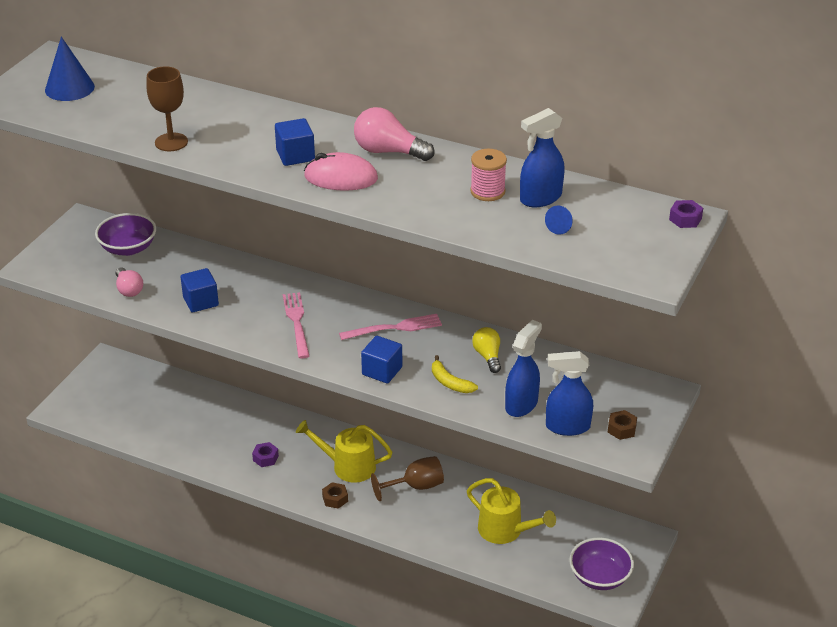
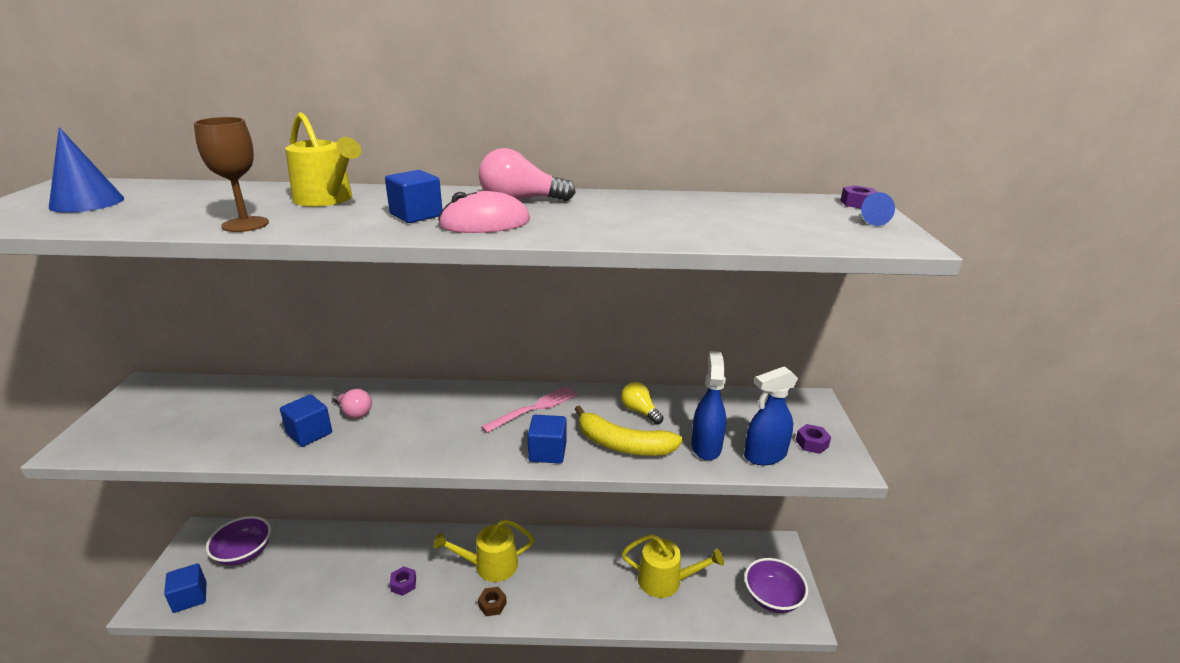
camera: 25 degrees left, 10 degrees down
purple bowl [95,213,156,256] -> purple bowl moved to [206,516,271,565]
pink light bulb [116,267,143,297] -> pink light bulb moved to [332,389,372,418]
pink fork [283,292,309,358] -> none
brown goblet [371,456,444,501] -> none
yellow banana [432,355,478,393] -> yellow banana [575,405,683,456], size x1.70
pink spool [470,149,507,201] -> none
blue spray bottle [520,108,565,207] -> none
blue cone [545,206,572,235] -> blue cone moved to [861,192,895,226]
brown nut [607,410,637,440] -> purple nut [796,424,831,454]
none -> blue cube [164,563,207,613]
none -> yellow watering can [285,112,361,206]

